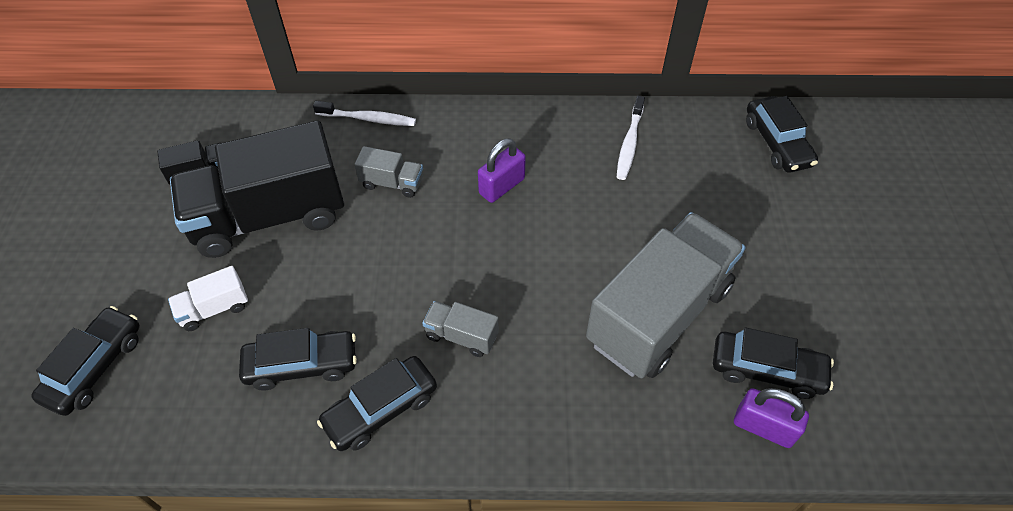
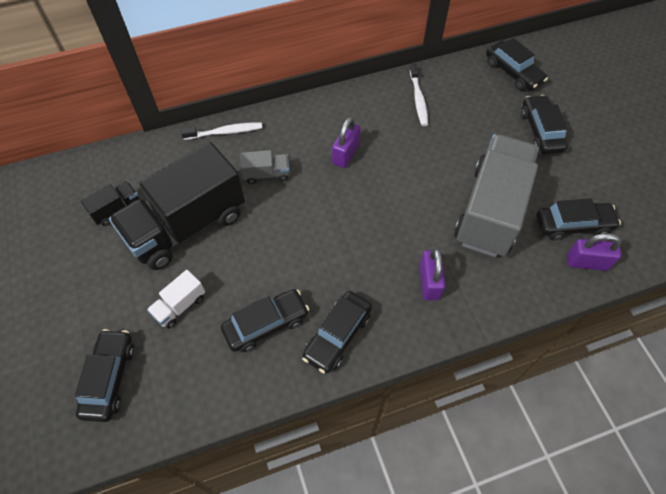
camera: 20 degrees left, 5 degrees up
grey truck [422,301,499,357] -> none
none -> purple padlock [419,248,445,300]
none -> black car [521,95,568,154]

